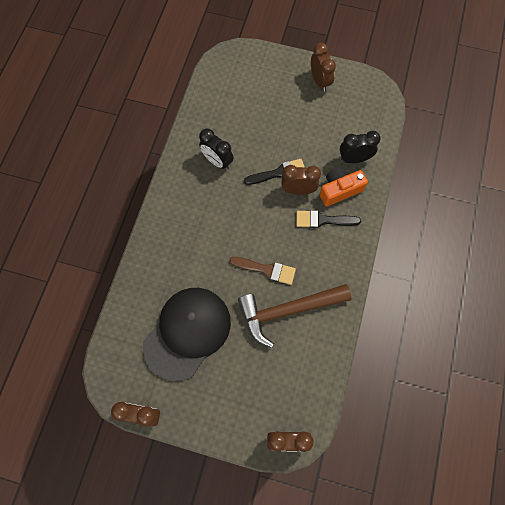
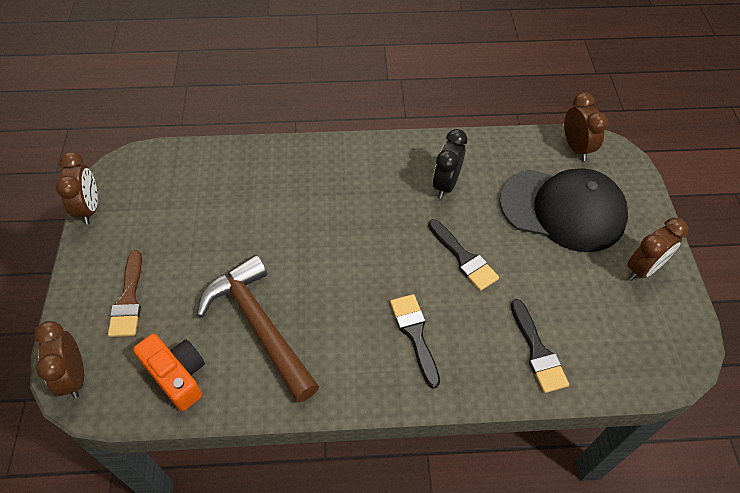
camera: 70 degrees right, 15 degrees down
black cap [143,288,231,381] -> black cap moved to [499,168,628,252]
brown brush [229,257,296,285] -> brown brush moved to [108,250,142,337]
brown clock [282,165,321,195] -> brown clock moved to [564,92,608,161]
orange camera [320,167,368,207] -> orange camera moved to [133,334,205,411]
black clock [340,131,381,163] -> black brush [511,299,569,393]

